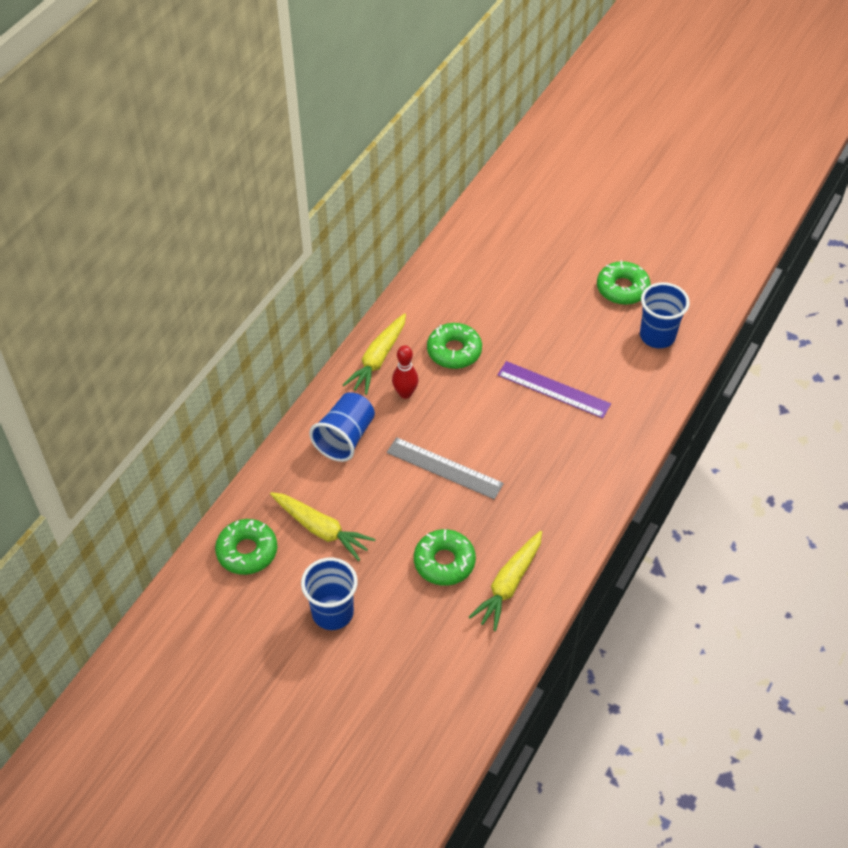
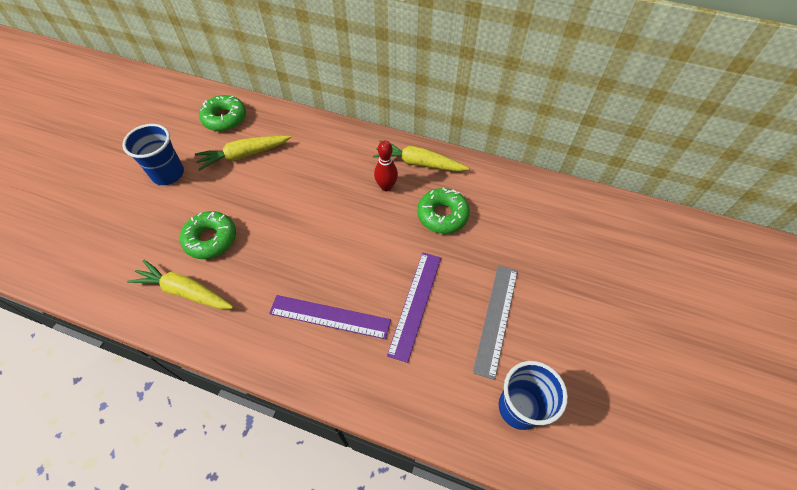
camera: 80 degrees right, 5 degrees up
yellow carrot [270,492,376,561] -> yellow carrot turned 45 degrees clockwise [195,136,291,171]
blue cup [309,392,375,462] -> none
grey ruler [387,437,504,499] -> grey ruler moved to [473,265,518,380]
green donut [597,260,651,305] -> none
none -> purple ruler [269,295,391,339]

